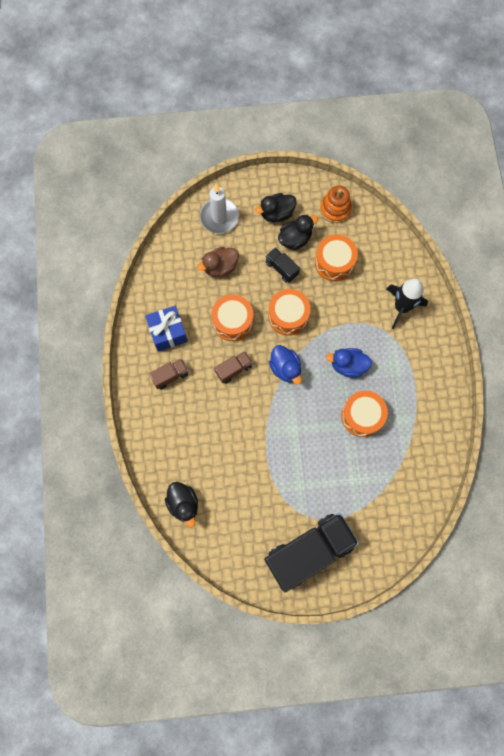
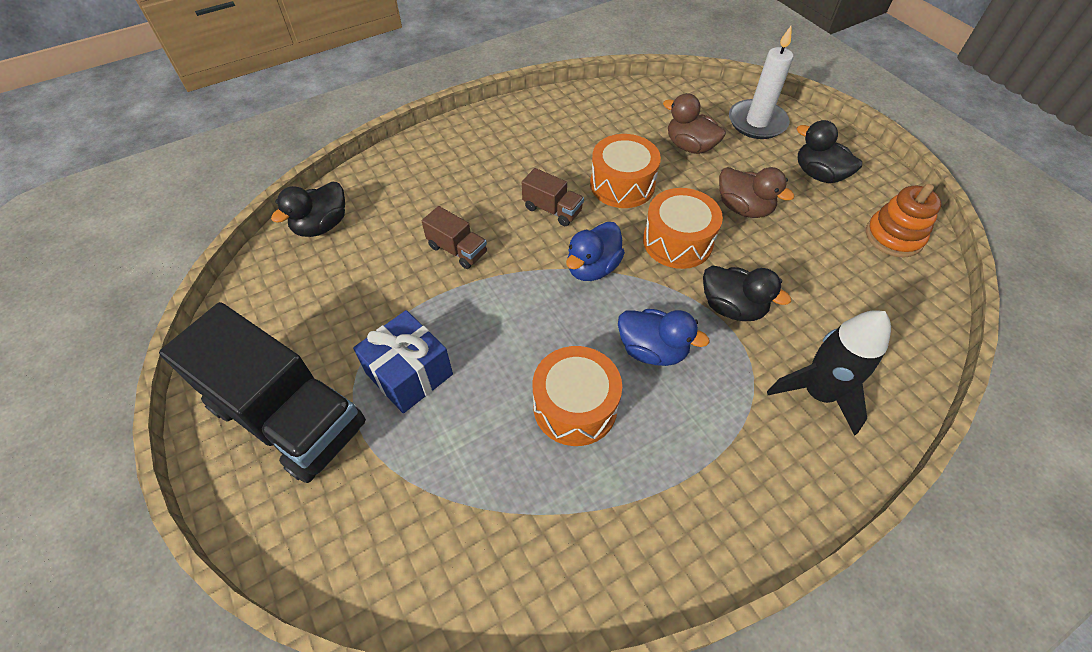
camera: 65 degrees right, 20 degrees down
blue gift [145,306,188,352] -> blue gift moved to [353,310,453,413]
brown truck [149,358,188,389] -> brown truck moved to [422,206,487,269]
black truck [265,248,300,282] -> brown duck [719,167,794,218]
black duck [278,214,318,250] -> black duck moved to [703,265,791,321]
orange drum [315,235,358,281] -> none
blue duck [326,348,372,378] -> blue duck turned 135 degrees clockwise [618,309,710,366]

